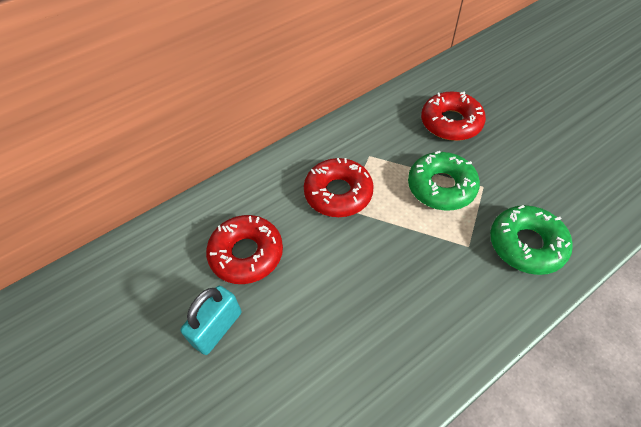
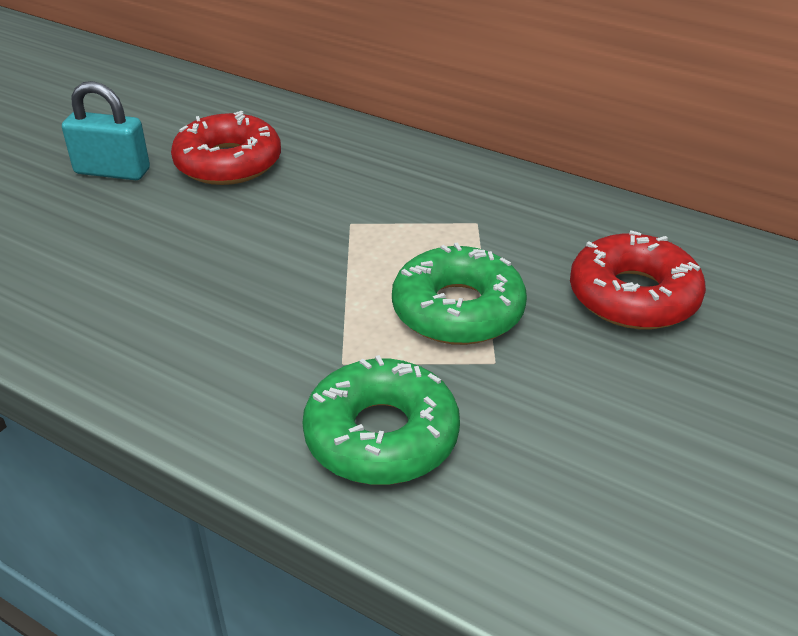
camera: 65 degrees right, 15 degrees down
red donut [304,158,374,217] -> none

